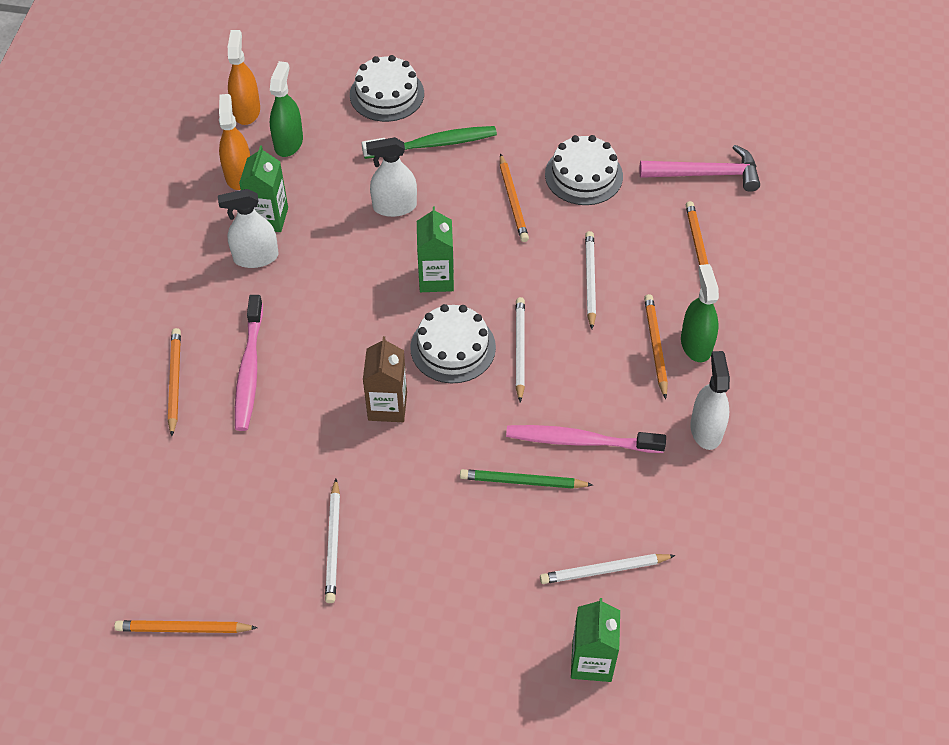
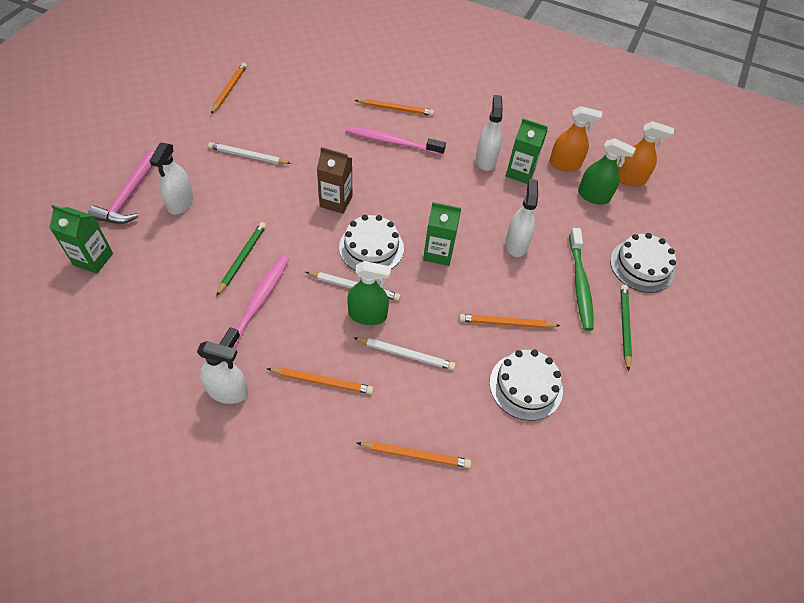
camera: 100 degrees right, 0 degrees up
white pencil [540,554,676,584] -> none
pink hammer [639,145,760,192] -> pink hammer moved to [88,150,154,224]
green spray bottle [681,264,719,362] -> green spray bottle moved to [347,261,391,325]
none -> white spray bottle [150,142,193,215]
none -> green pencil [620,285,632,371]

